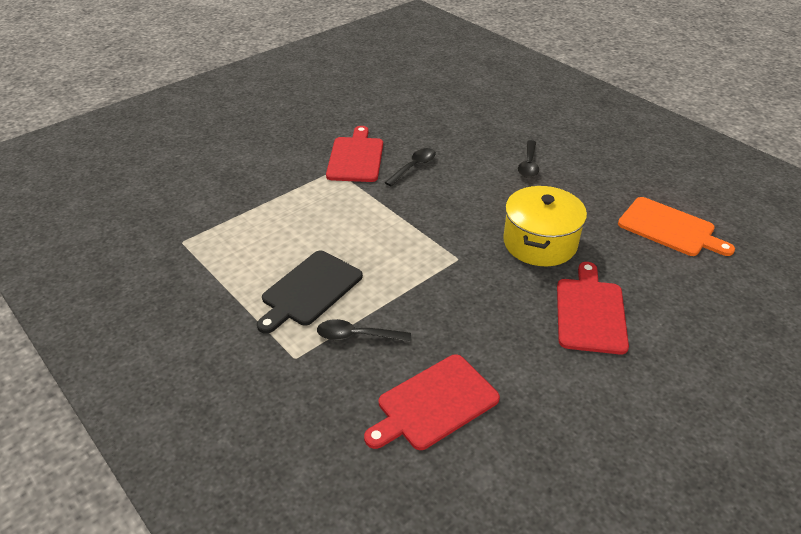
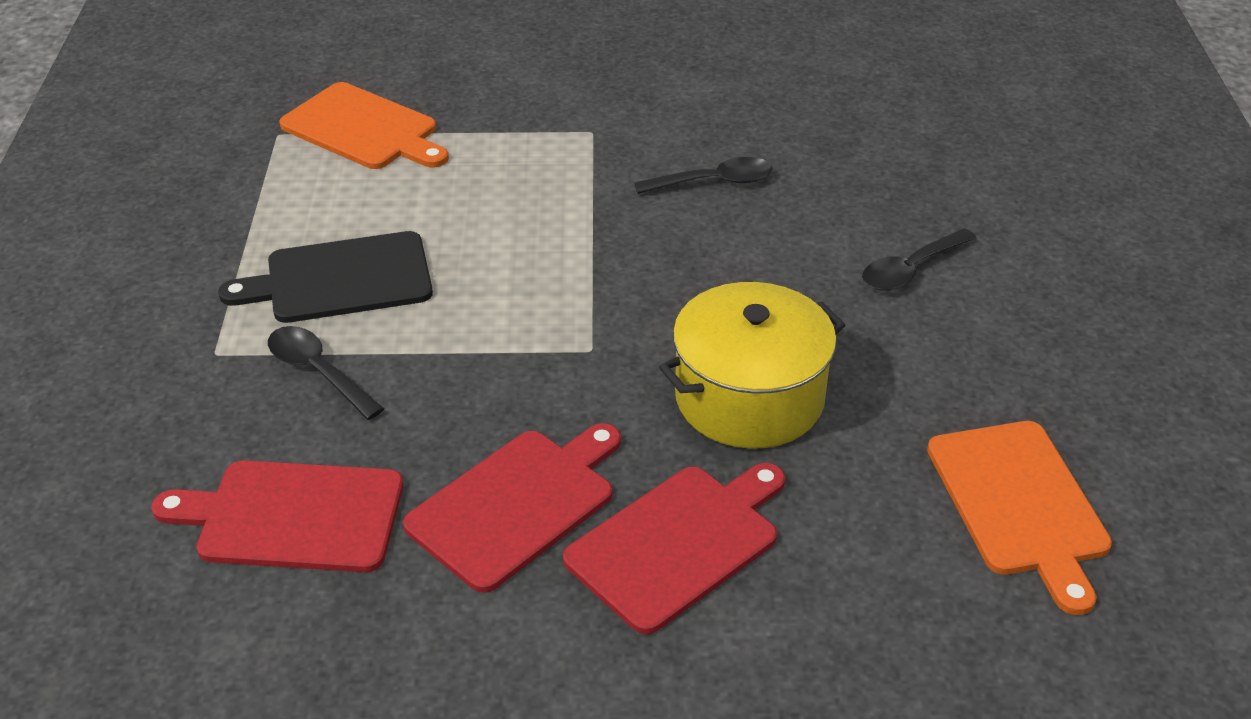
camera: 40 degrees right, 0 degrees up
red cutting board [326,126,383,182] -> red cutting board moved to [403,423,621,593]
none -> orange cutting board [279,82,449,169]

